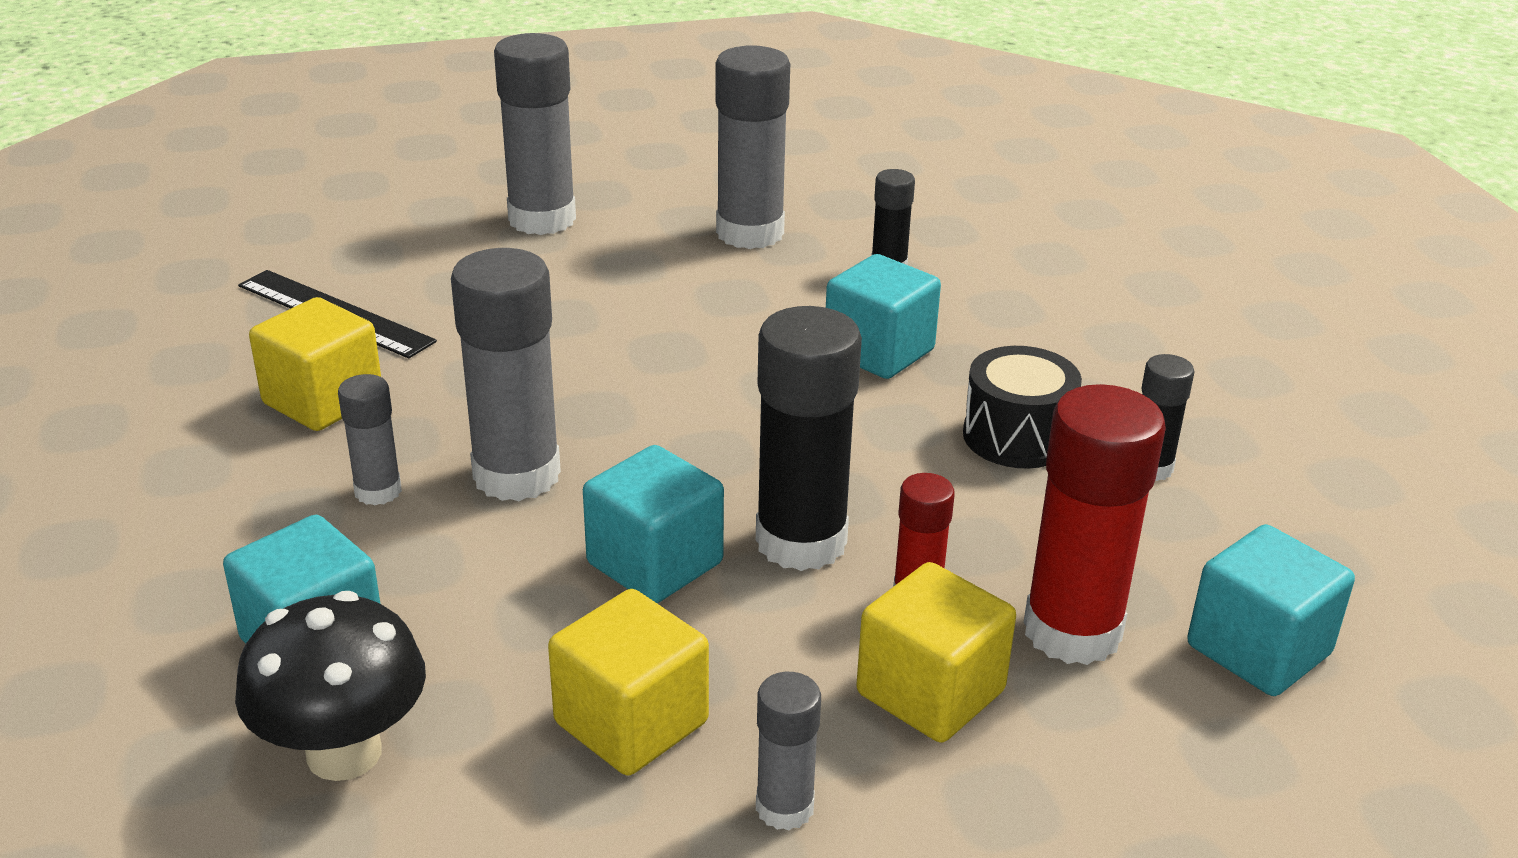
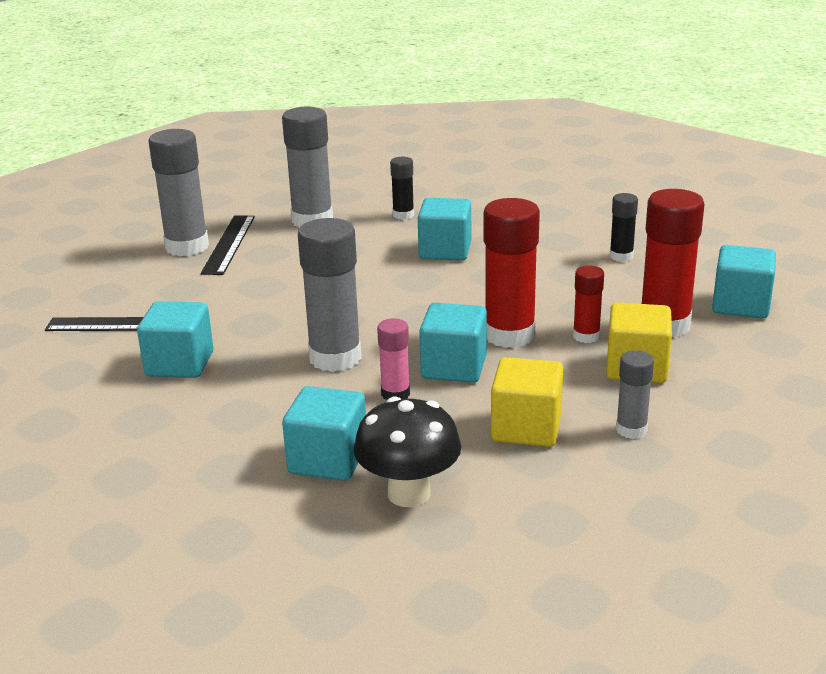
camera: 30 degrees left, 5 degrees down
yellow cube [249,297,381,431] -> turquoise cube [137,301,214,378]
grey glue stick [338,374,402,506] -> none
black glue stick [756,306,862,571] -> red glue stick [484,198,540,348]
black drum [963,346,1082,469] -> none
none -> black ruler [200,215,255,275]
none -> pink glue stick [377,319,410,400]

